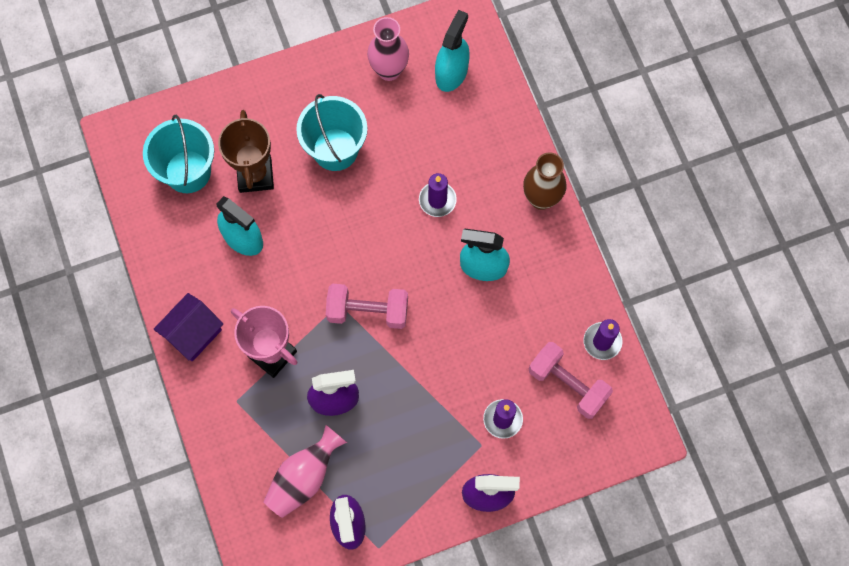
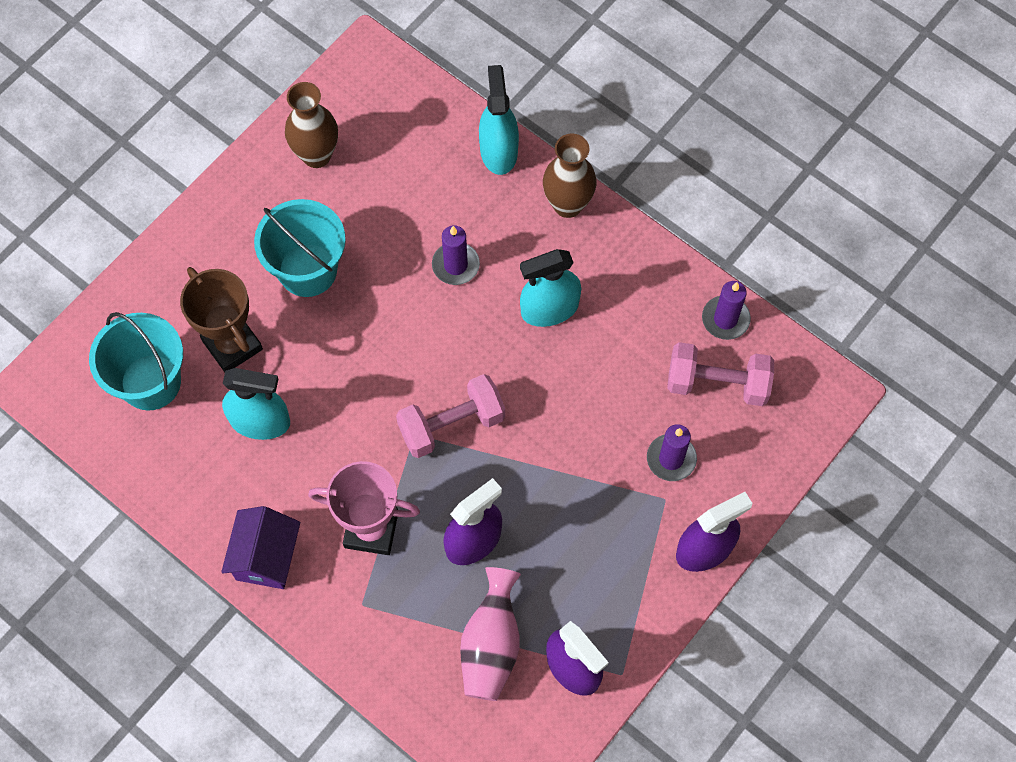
camera: 30 degrees left, 5 degrees down
pink vase [367,17,409,81] -> brown vase [285,82,338,168]
turquoise spray bottle [435,10,470,92] -> turquoise spray bottle moved to [479,65,519,175]

